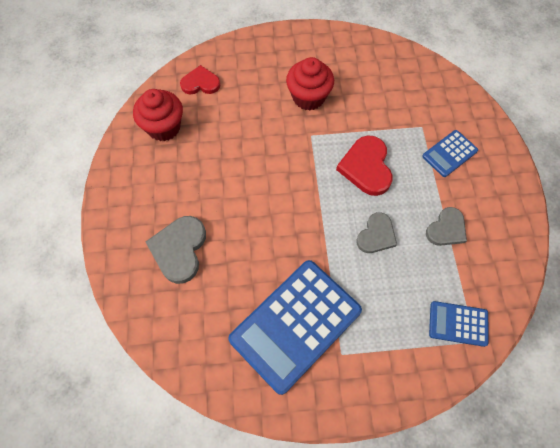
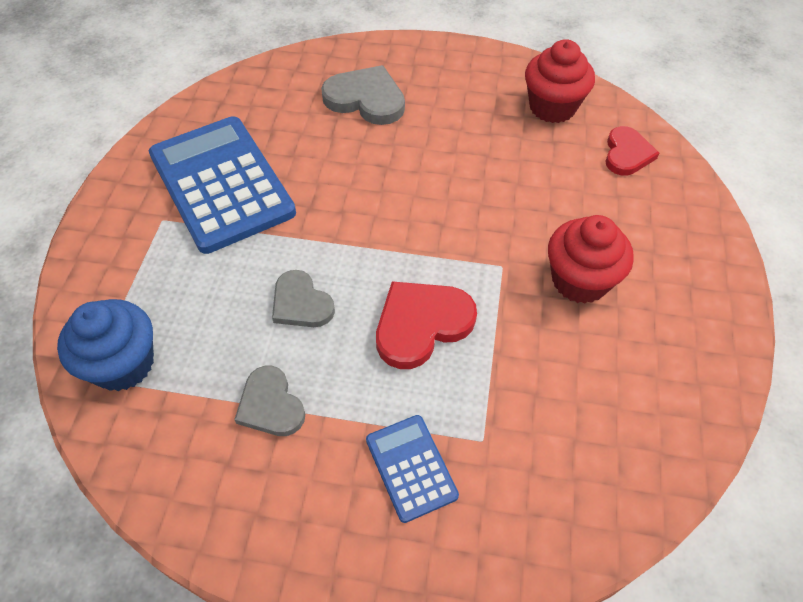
camera: 105 degrees right, 10 degrees down
red heart [336,135,393,196] -> red heart turned 45 degrees counterclockwise [376,281,477,369]
blue calculator [429,301,488,347] -> blue cupcake [57,299,154,391]

